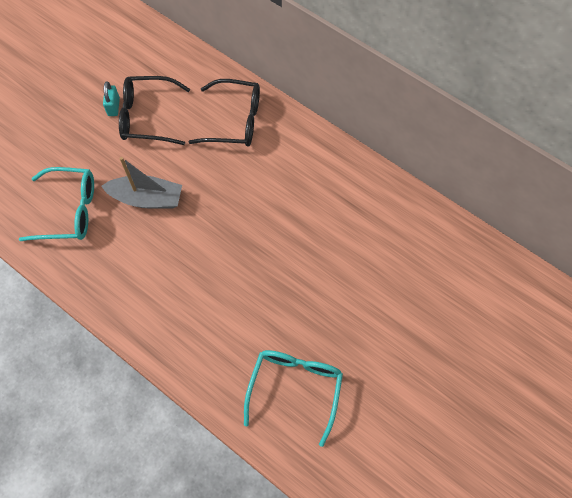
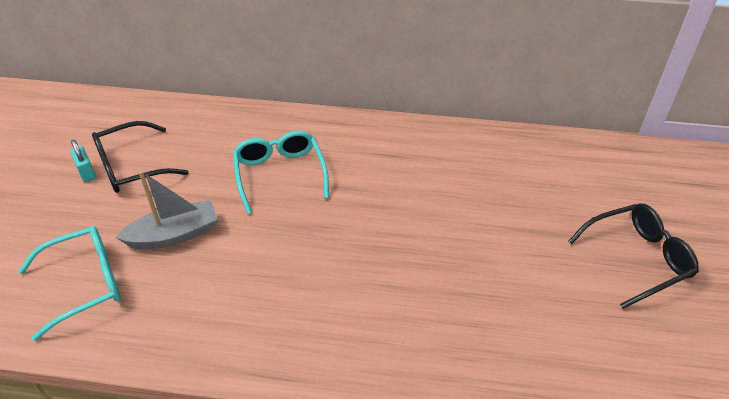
camera: 30 degrees left, 20 degrees down
black glasses [189,79,260,147] -> black glasses moved to [568,203,699,309]
turquoise glasses [244,350,343,447] -> turquoise glasses moved to [233,130,329,214]

